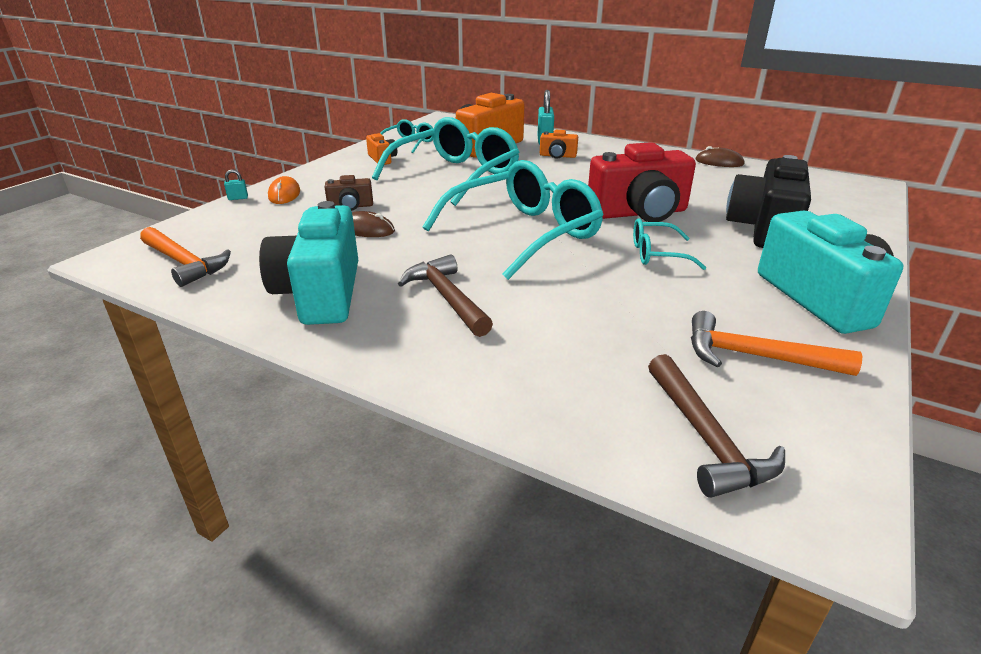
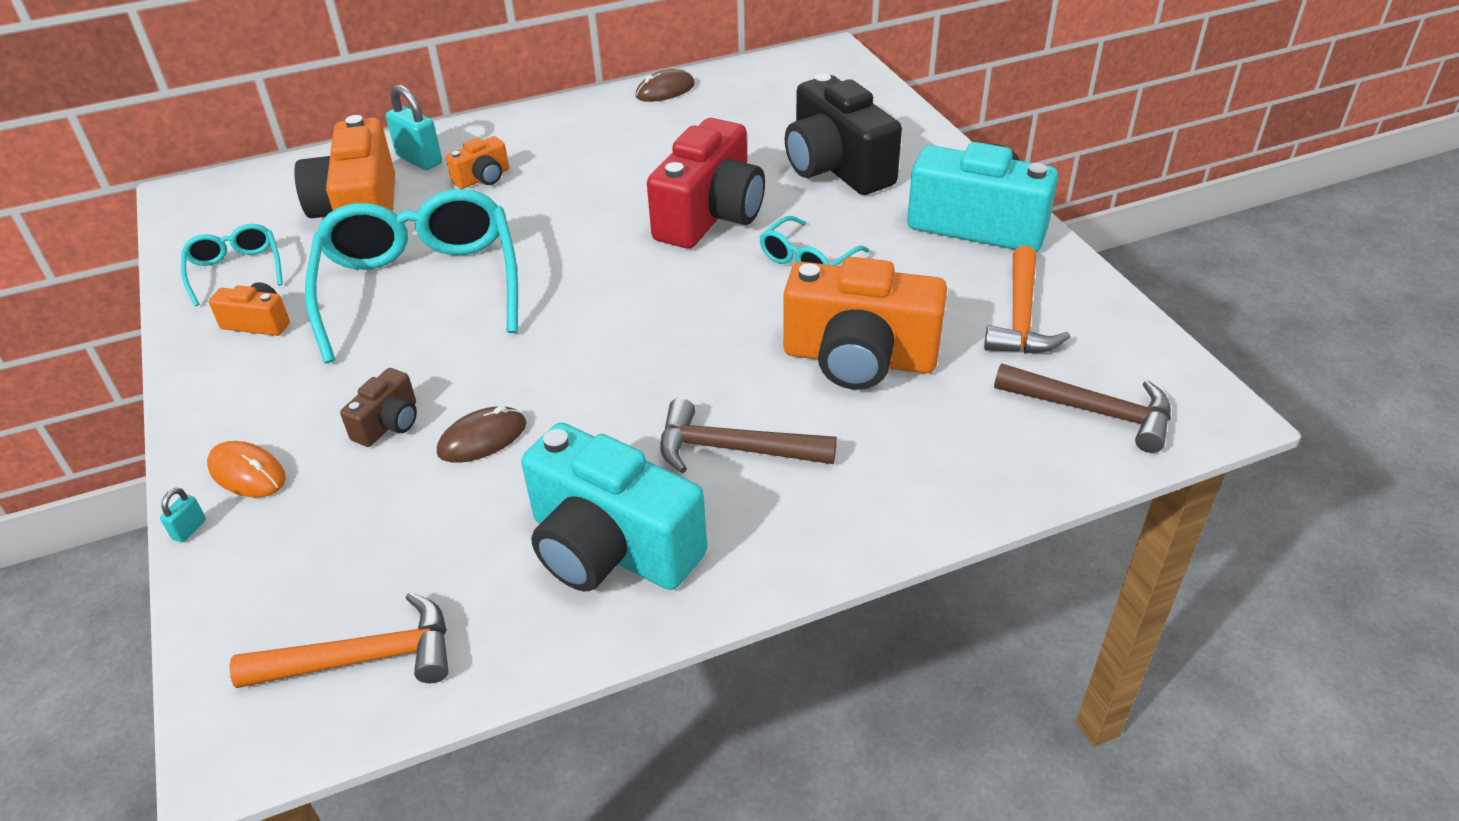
camera: 50 degrees left, 10 degrees up
turquoise glasses [423,160,604,280] -> none
orange hammer [691,311,862,376] -> orange hammer turned 45 degrees counterclockwise [984,246,1070,354]
none -> orange camera [783,257,947,390]

